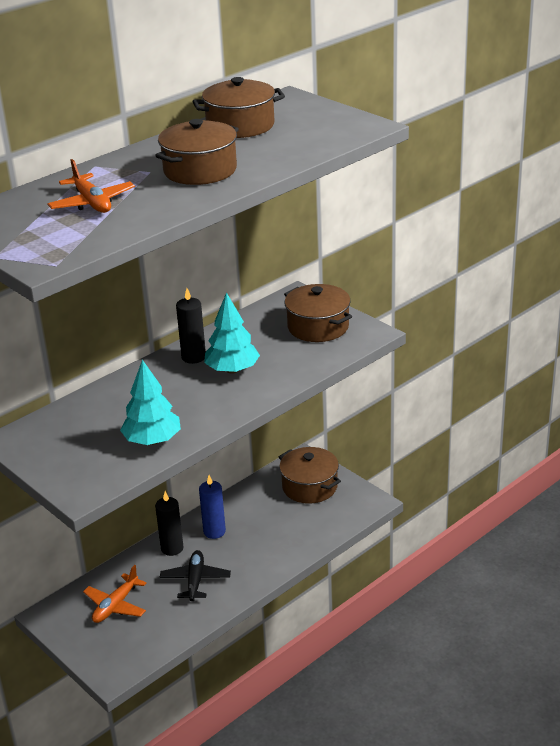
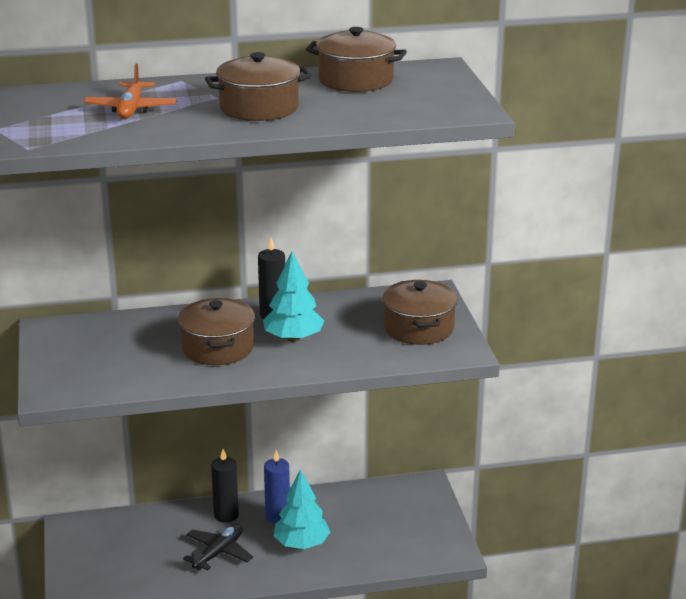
camera: 30 degrees right, 5 degrees down
orange plane [83,565,147,623] -> none
turquoise tree [120,360,181,445] -> turquoise tree moved to [273,469,330,549]
brown pot [279,447,341,504] -> brown pot moved to [178,298,255,365]

